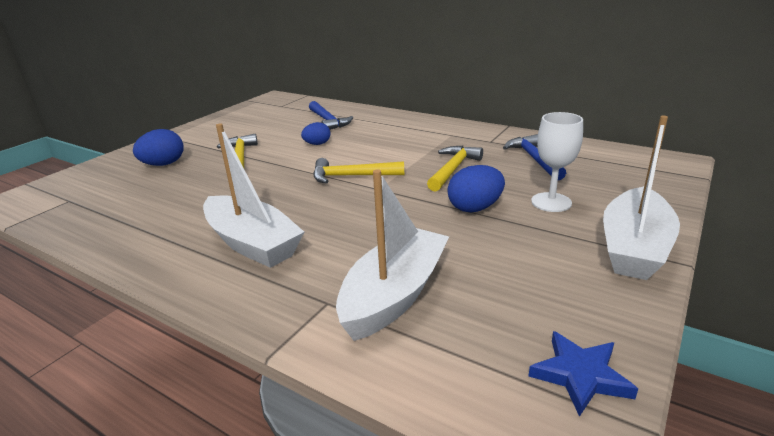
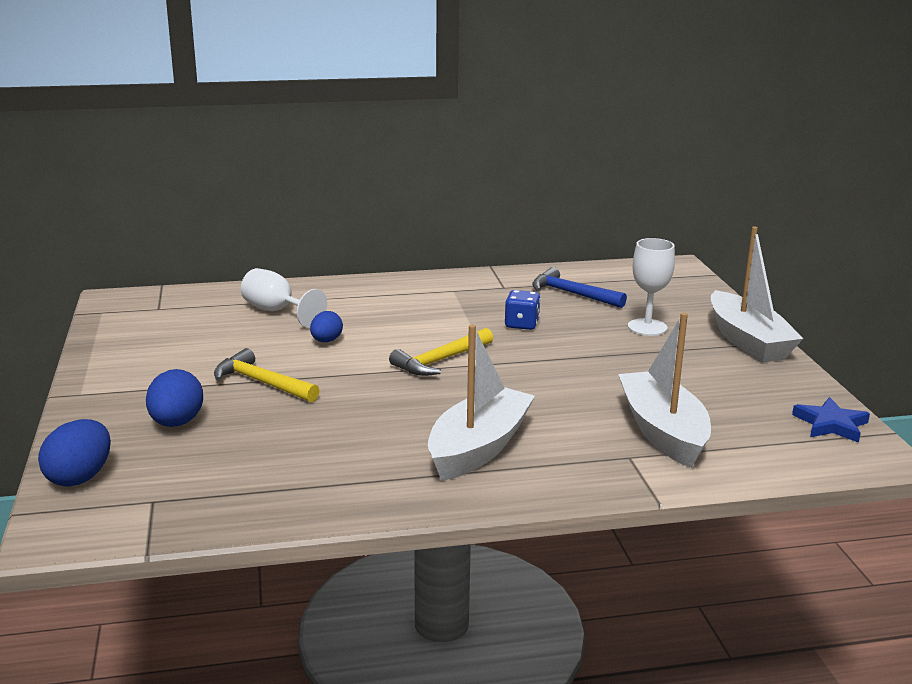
camera: 45 degrees left, 5 degrees down
white boat [203,123,304,268] -> white boat turned 60 degrees counterclockwise [428,325,535,481]
blue hammer [309,101,353,130] -> white goblet [241,268,327,328]
yellow hammer [427,146,483,192] -> blue dice [505,290,540,330]
blue egg [447,165,505,212] -> blue egg moved to [38,419,111,487]

